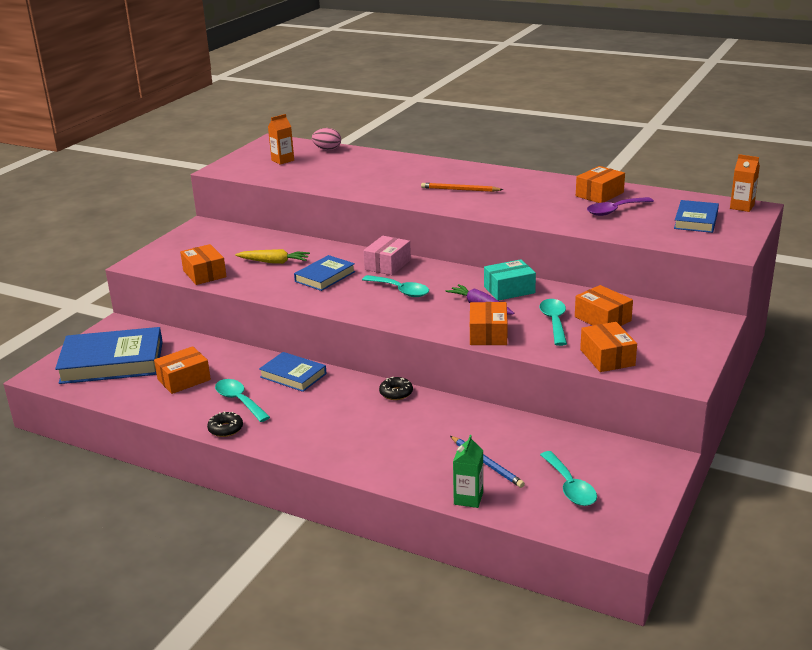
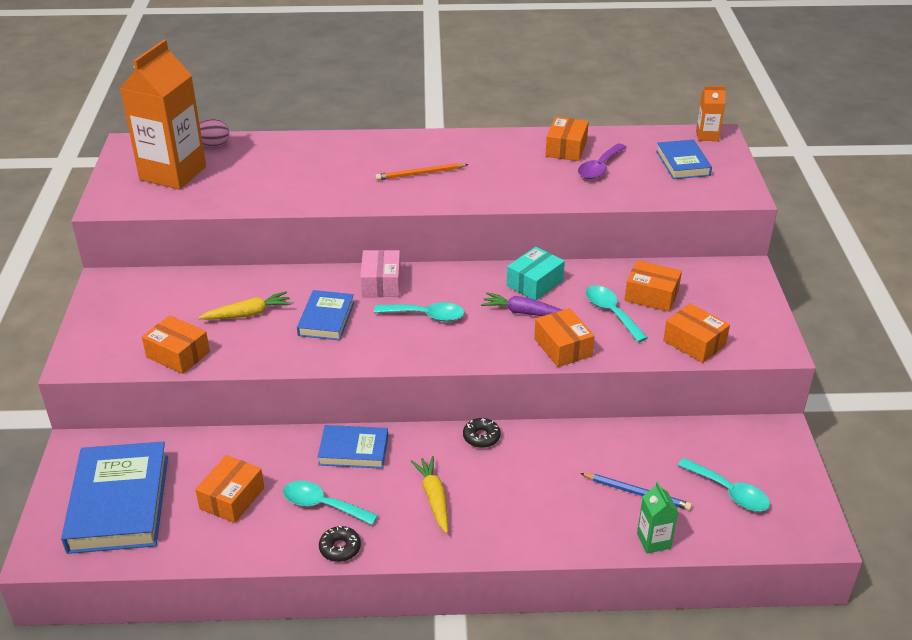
camera: 30 degrees left, 10 degrees up
blue book [55,327,163,384] -> blue book turned 60 degrees counterclockwise [61,441,168,554]
orange carton [268,114,294,165] -> orange carton [120,40,206,190], size x2.29
none -> yellow carrot [411,456,448,534]

